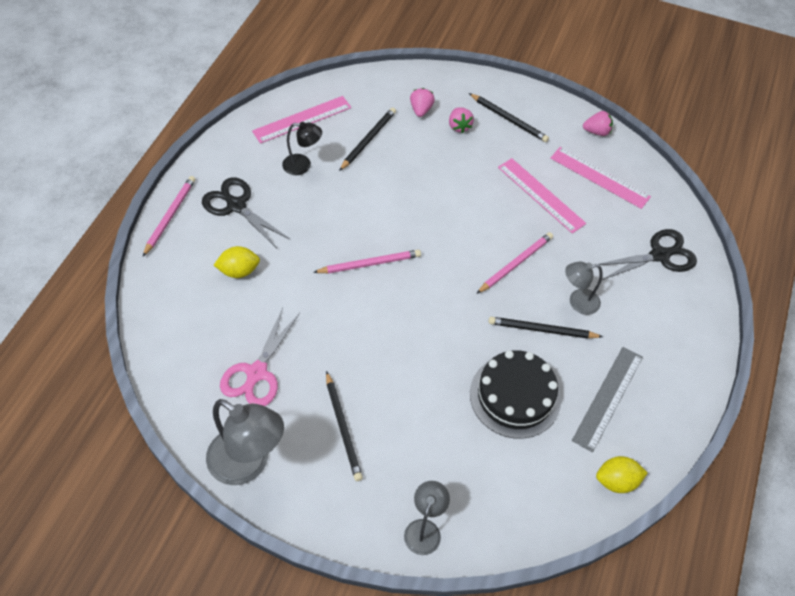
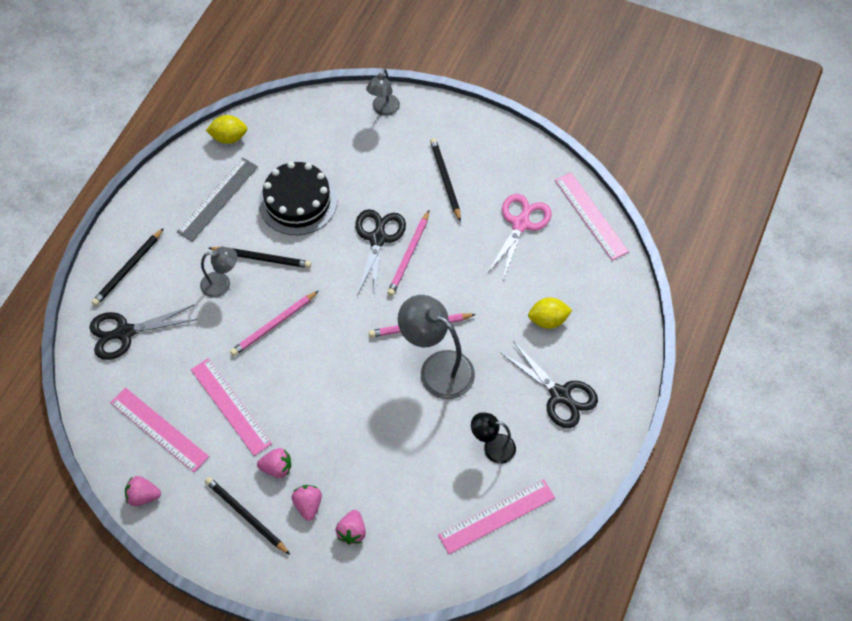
camera: 175 degrees left, 5 degrees up
pink pencil [143,176,195,256] -> pink pencil moved to [387,210,429,296]
grey lamp [206,399,284,485] -> grey lamp moved to [398,295,475,399]
black pencil [339,108,396,171] -> black pencil moved to [92,228,164,306]
none -> pink strawberry [257,448,291,478]
none -> black scissors [355,209,406,299]
none -> pink ruler [555,172,629,260]

